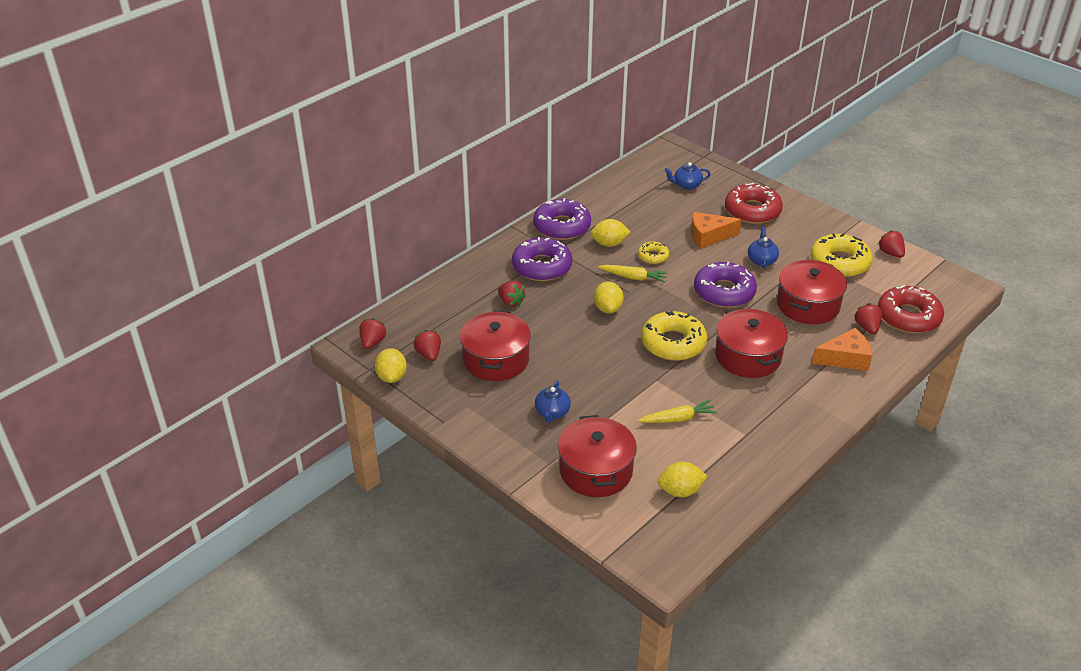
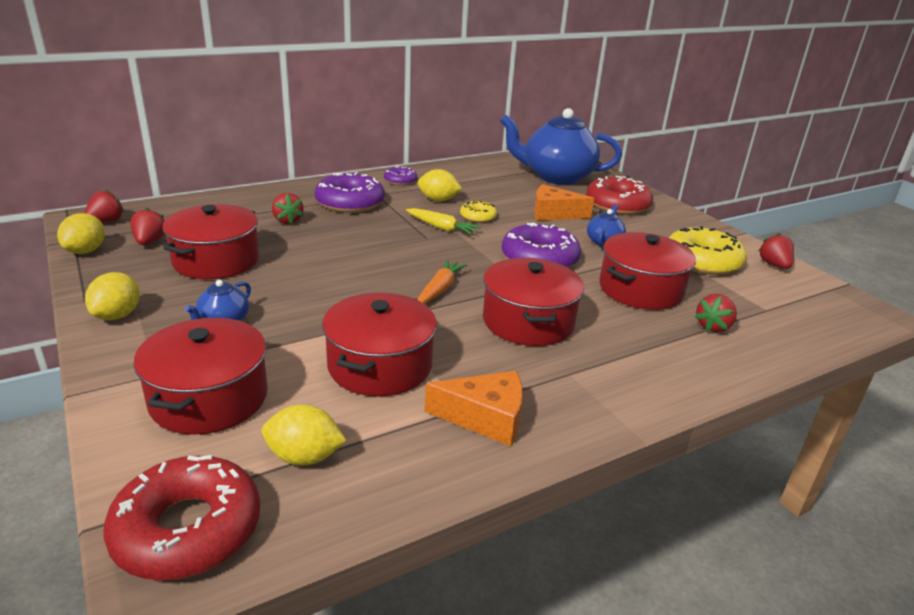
camera: 15 degrees right, 10 degrees down
purple donut [533,198,591,240] -> purple donut [384,166,417,185], size x0.53
yellow lemon [594,282,624,314] -> yellow lemon moved to [85,272,140,320]
yellow carrot [638,400,717,423] -> red pot [322,293,437,396]
yellow donut [641,311,707,361] -> orange carrot [418,260,468,304]
blue teapot [665,162,711,190] -> blue teapot [500,108,622,185], size x2.35
orange cheese [812,328,873,371] -> orange cheese moved to [425,371,523,446]
red strawberry [854,303,882,334] -> red strawberry turned 150 degrees counterclockwise [695,294,737,332]
red donut [878,285,944,333] -> red donut moved to [103,455,260,580]

